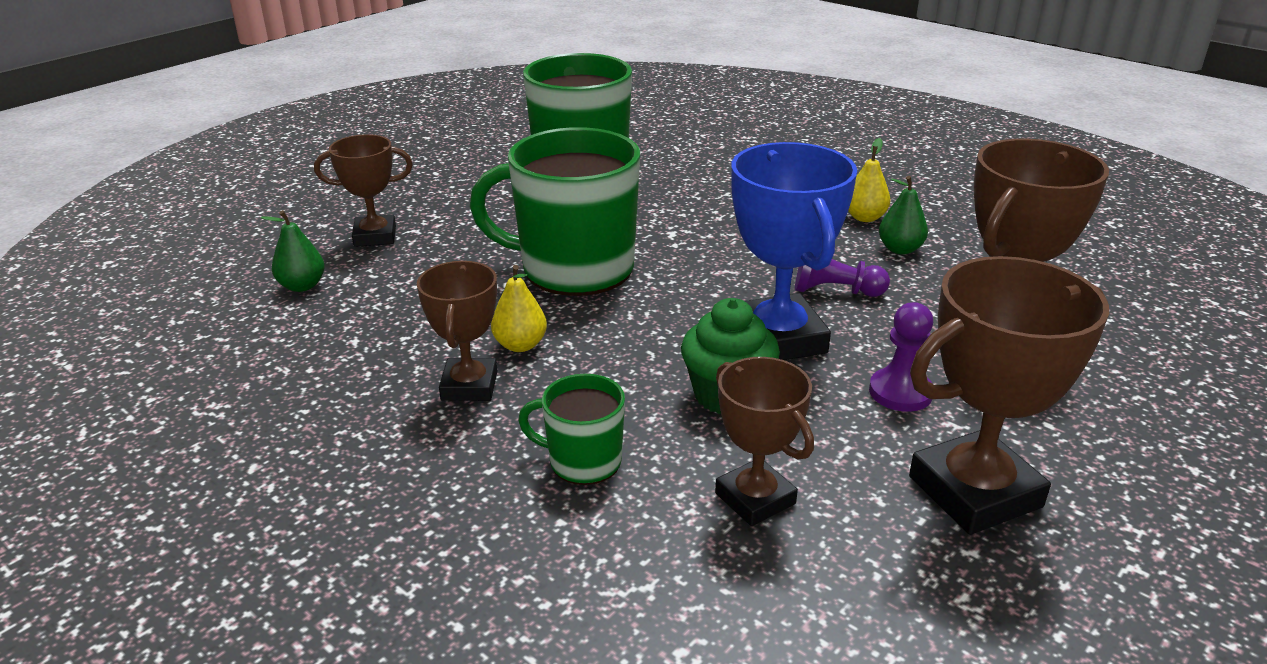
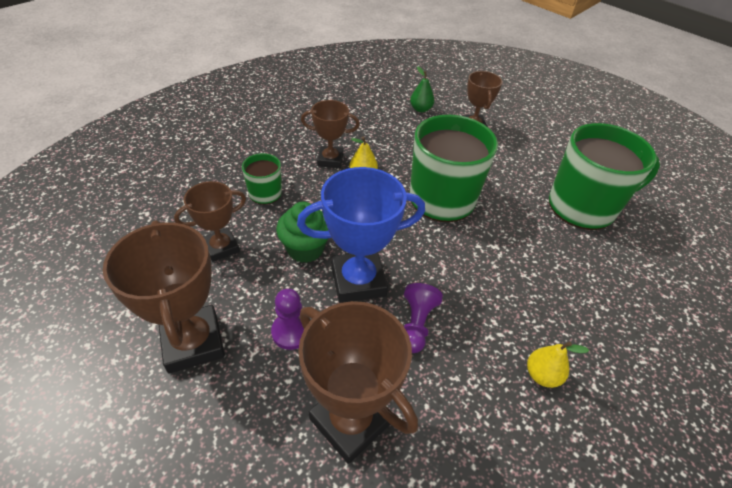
camera: 90 degrees right, 15 degrees up
green pear [879,176,928,254] -> none

